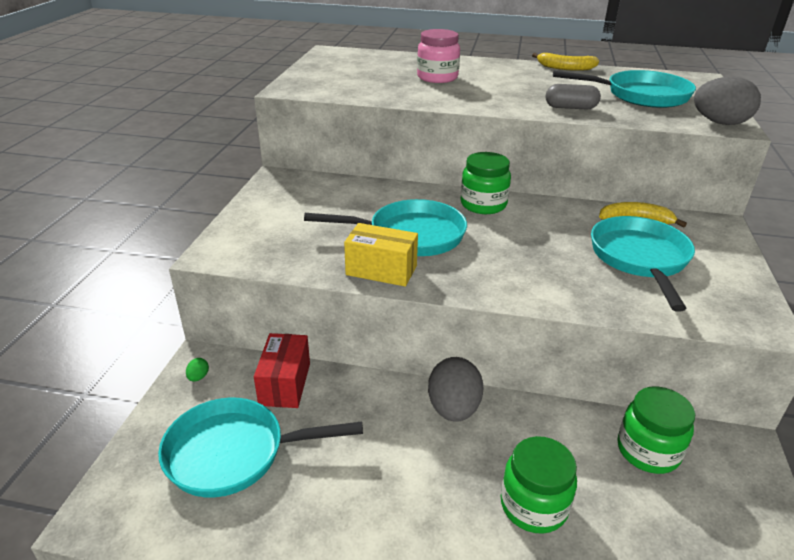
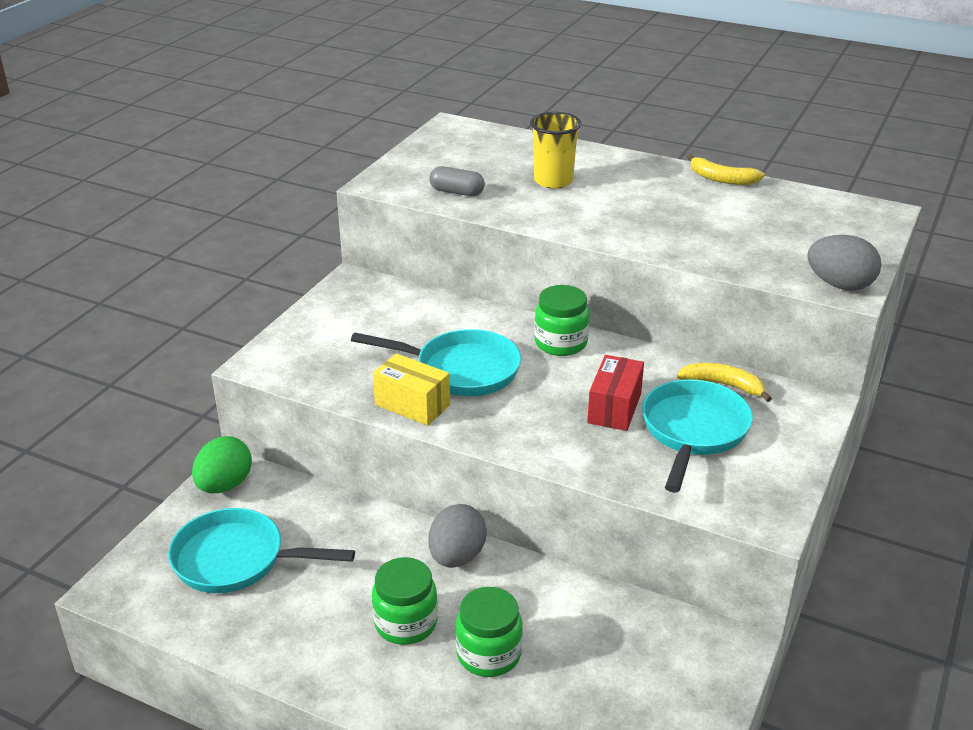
camera: 15 degrees right, 0 degrees up
green egg [186,358,209,382] -> green egg [192,436,252,493], size x2.49
red box [254,333,310,408] -> red box moved to [587,355,644,431]
pink jar [417,29,460,83] -> yellow cup [530,112,581,189]
grey capsule [546,84,601,110] -> grey capsule moved to [429,166,485,196]
turquoise pan [553,70,696,108] -> none
green jar [617,386,695,474] -> green jar moved to [372,557,438,645]

